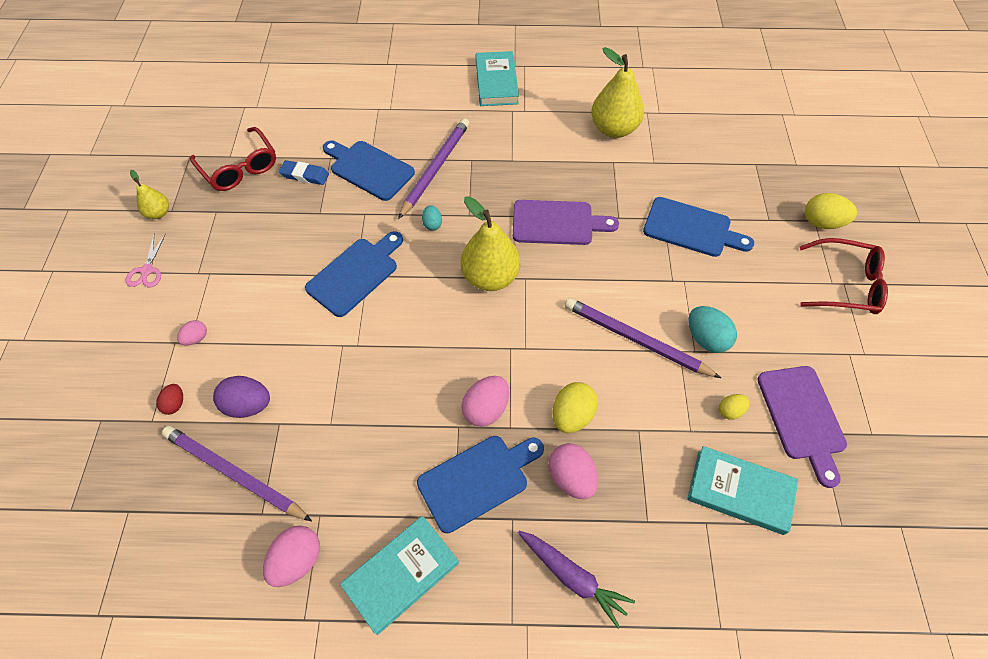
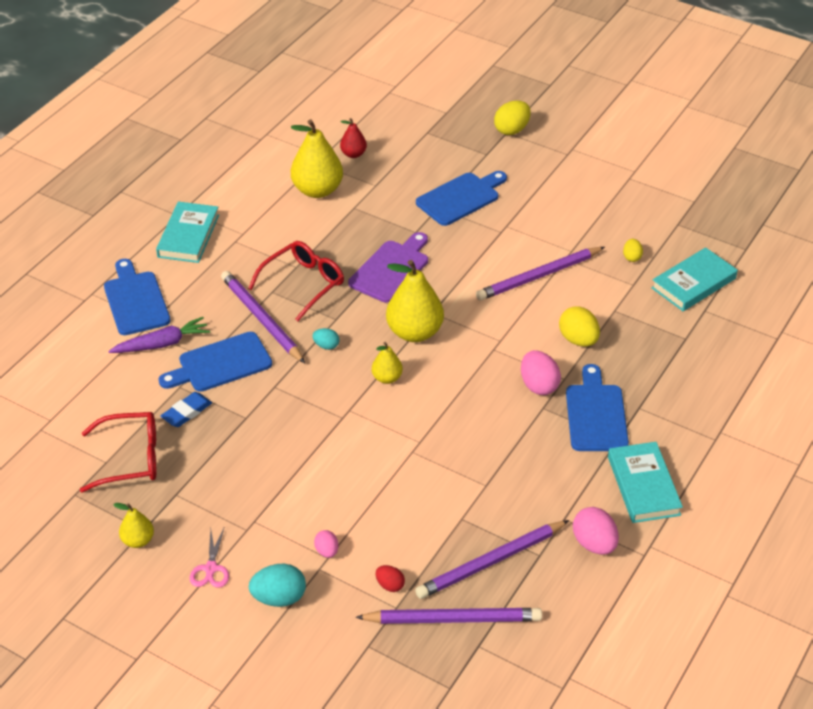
camera: 60 degrees left, 15 degrees down
pink scissors [126,233,166,288] -> pink scissors turned 60 degrees clockwise [190,526,229,588]
purple egg [213,376,270,418] -> none
blue cutting board [305,231,403,317] -> blue cutting board moved to [104,259,171,335]
turquoise book [476,51,519,106] -> turquoise book turned 75 degrees clockwise [156,202,219,263]
purple carrot [518,531,635,629] -> purple carrot moved to [108,317,210,353]
pink egg [549,443,598,499] -> none
turquoise egg [688,306,737,353] -> turquoise egg moved to [249,564,306,607]
purple cutting board [757,366,847,488] -> none
red glasses [799,238,888,314] -> red glasses moved to [248,241,344,321]
none -> red pear [340,118,367,158]
none -> purple pencil [355,608,542,624]
none -> yellow pear [372,342,403,384]

